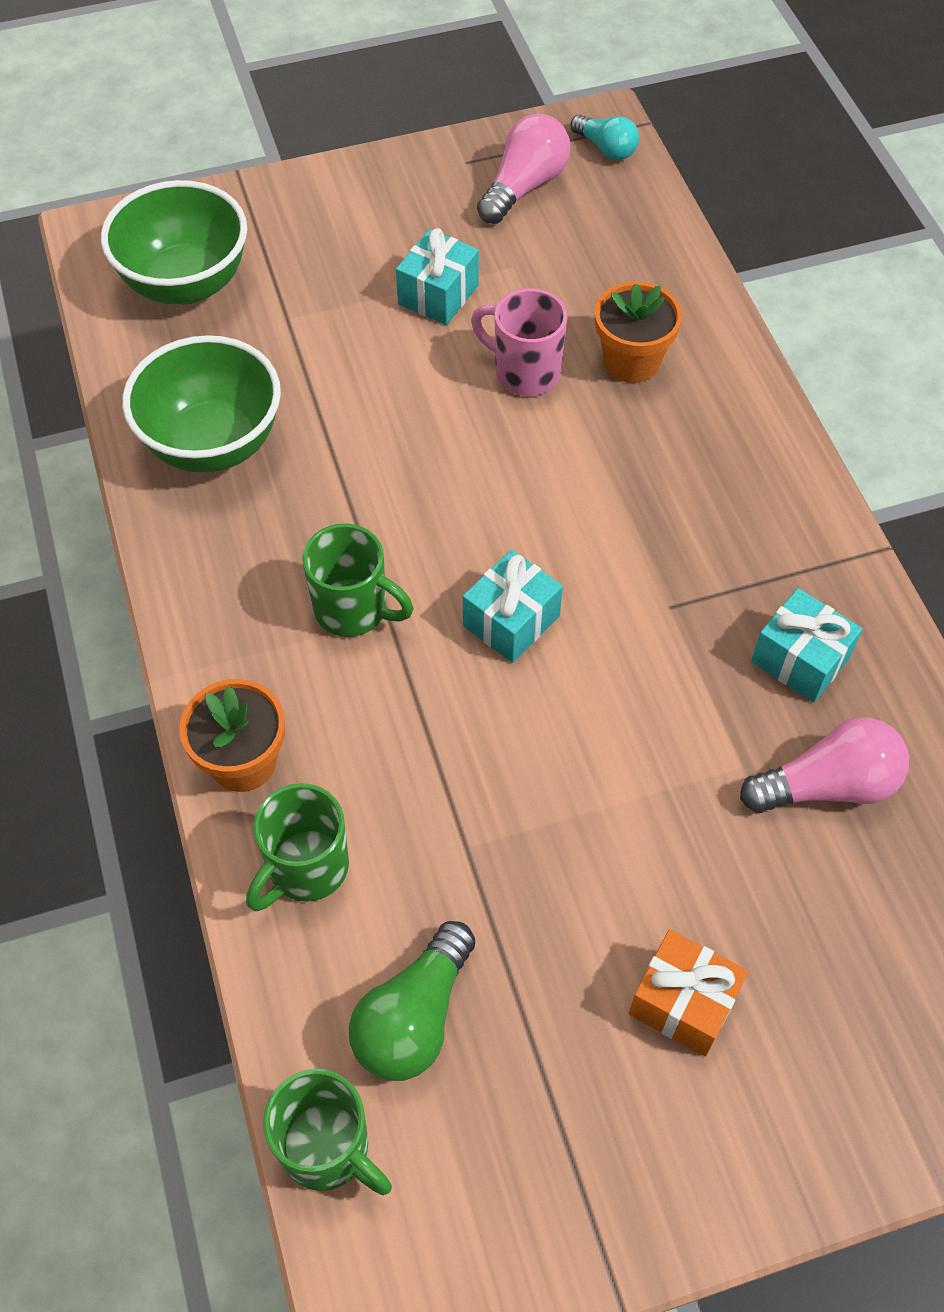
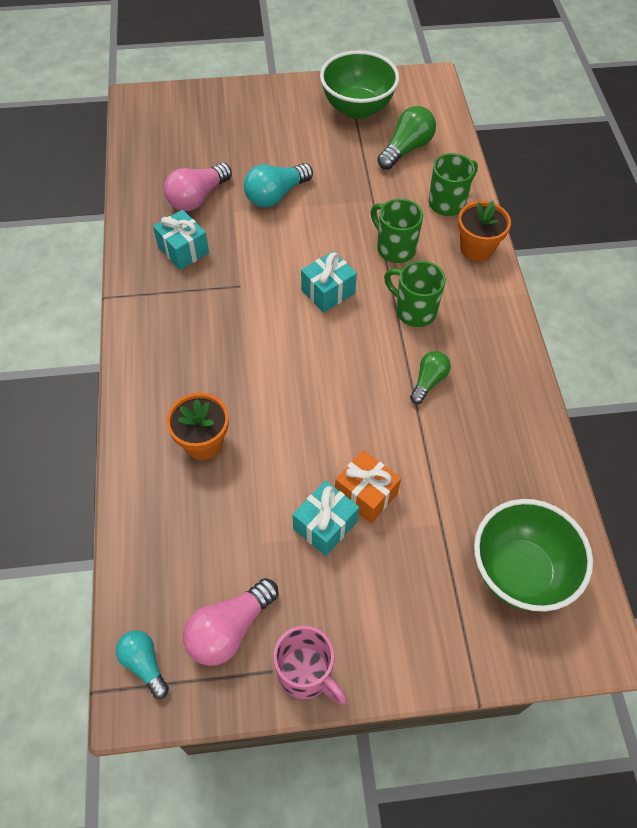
camera: 170 degrees left, 0 degrees up
green bowl [122,335,281,473] -> green bowl moved to [320,50,399,119]
green mug [263,1069,392,1195] -> green mug moved to [371,199,423,263]
pink mug [471,288,567,396] -> pink mug moved to [273,626,347,704]
orange gift [629,929,748,1056] -> orange gift moved to [335,450,401,523]
pink light bulb [740,717,909,813] -> pink light bulb turned 45 degrees counterclockwise [164,163,232,211]
none -> turquoise light bulb [244,163,313,208]
none -> green light bulb [410,351,451,404]

